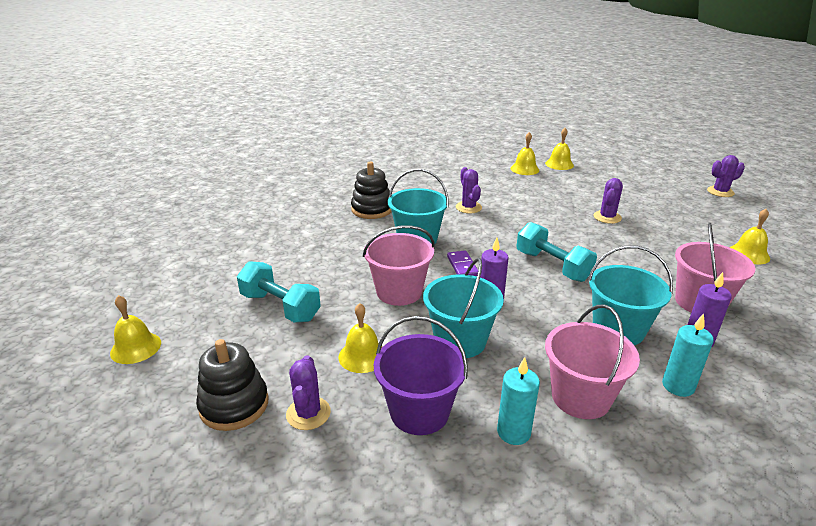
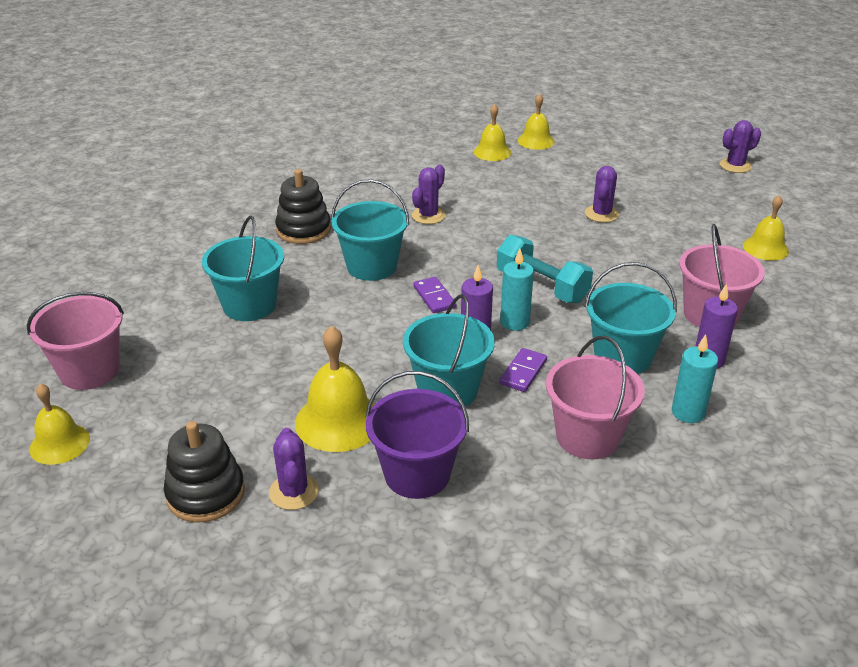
camera: 10 degrees left, 5 degrees up
turquoise dumbbell [237,261,321,323] -> none
yellow bell [338,303,382,373] -> yellow bell [295,325,375,452], size x1.55
pink bucket [363,225,435,306] -> pink bucket moved to [26,292,124,390]
purple cactus [456,167,482,214] -> purple cactus turned 60 degrees clockwise [412,164,446,224]
turquoise candle [497,357,540,445] -> turquoise candle moved to [500,249,534,331]
none -> turquoise bucket [202,216,284,321]
none -> purple domino [499,348,547,392]

